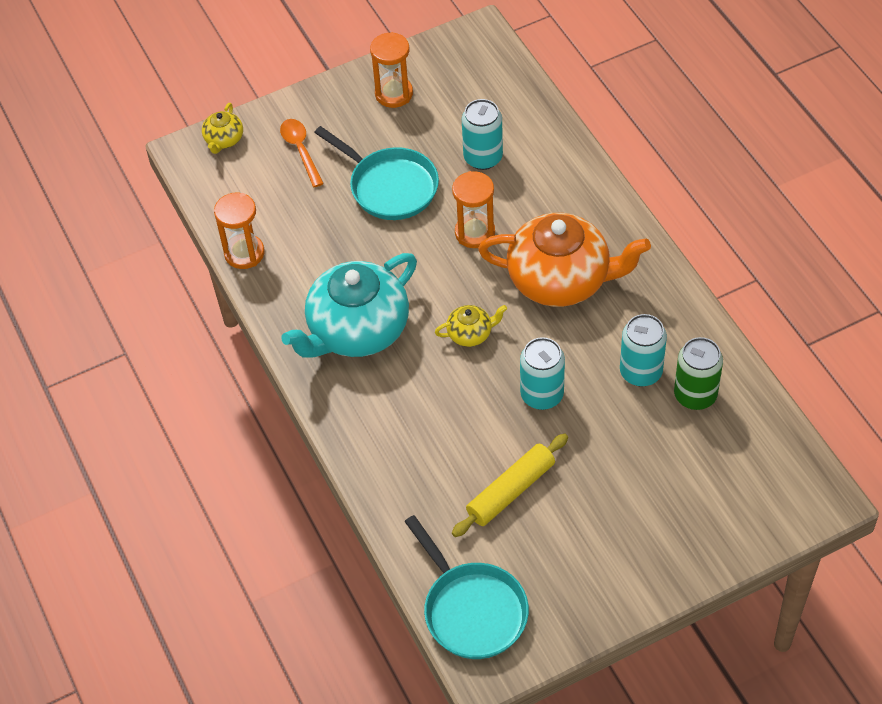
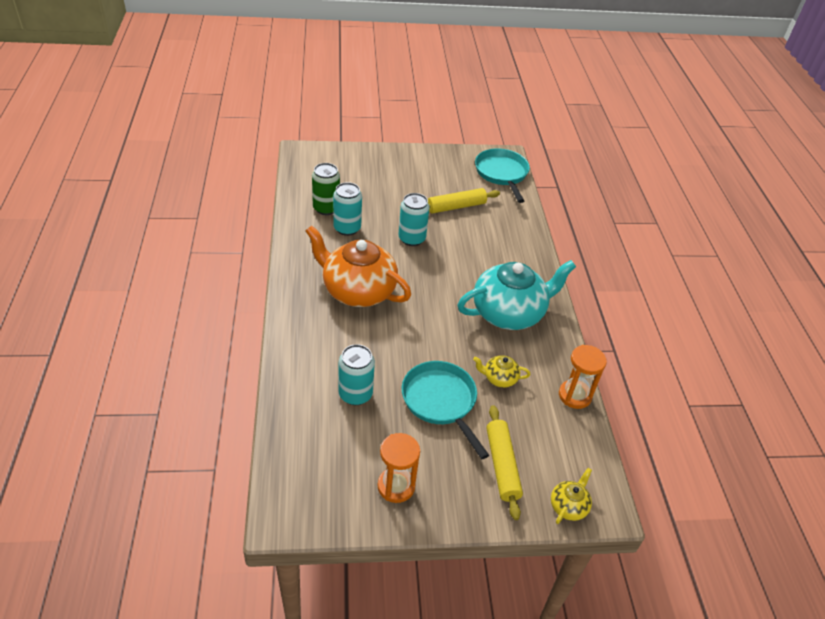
camera: 165 degrees left, 10 degrees down
orange spoon [280,119,324,187] -> yellow rolling pin [486,405,523,520]
yellow teapot [435,305,507,347] -> yellow teapot moved to [473,355,531,388]
orange hourglass [452,171,495,248] -> none

